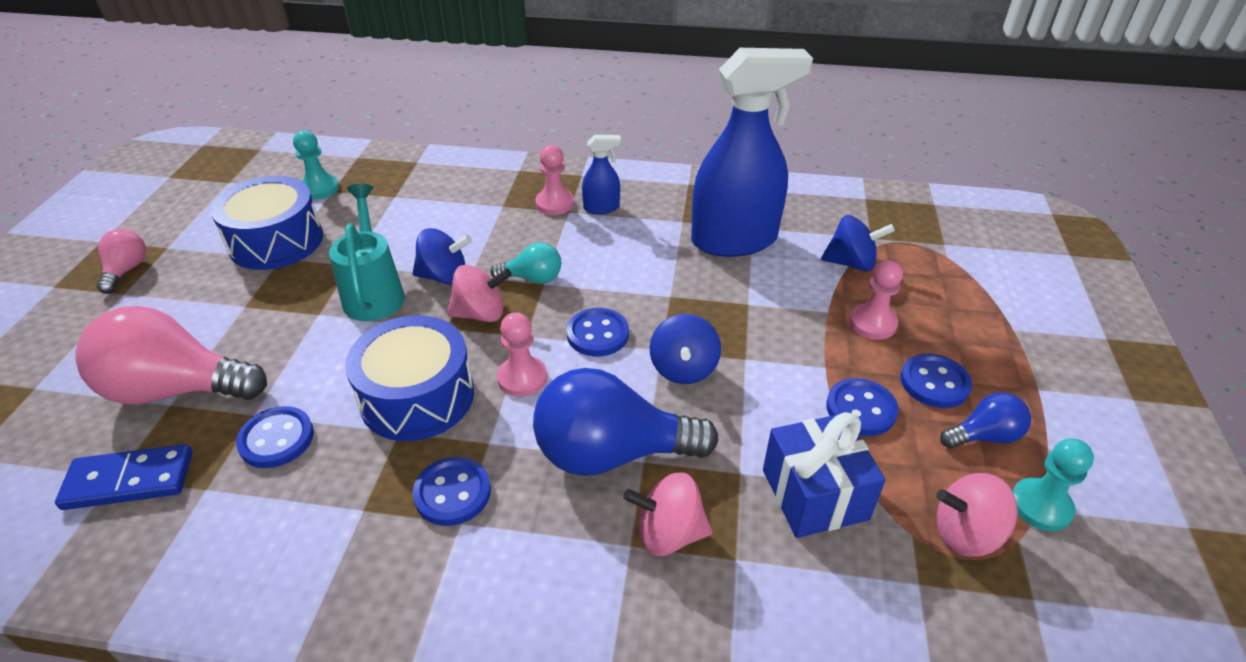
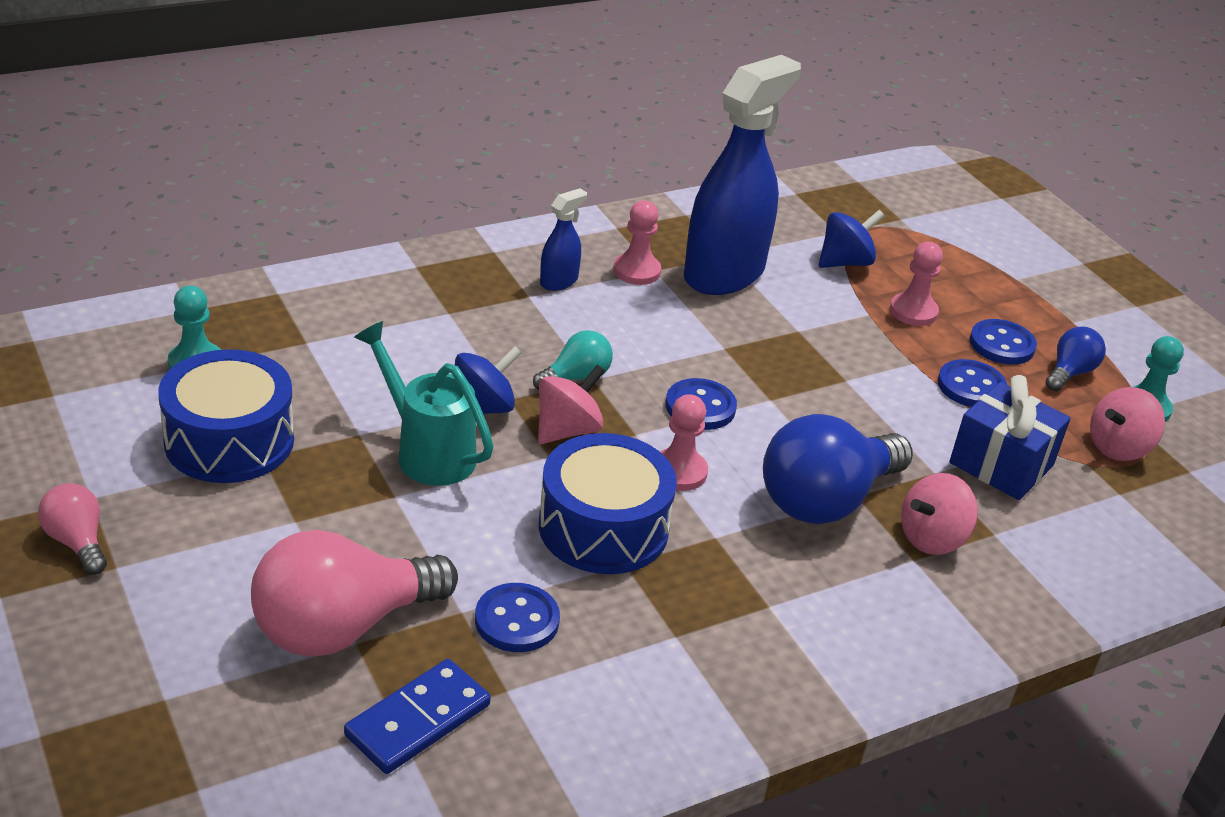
camera: 40 degrees left, 5 degrees down
blue button [413,457,491,526] -> none
pink pawn [535,145,574,215] -> pink pawn moved to [613,200,661,285]
blue spinning top [650,314,721,384] -> none

